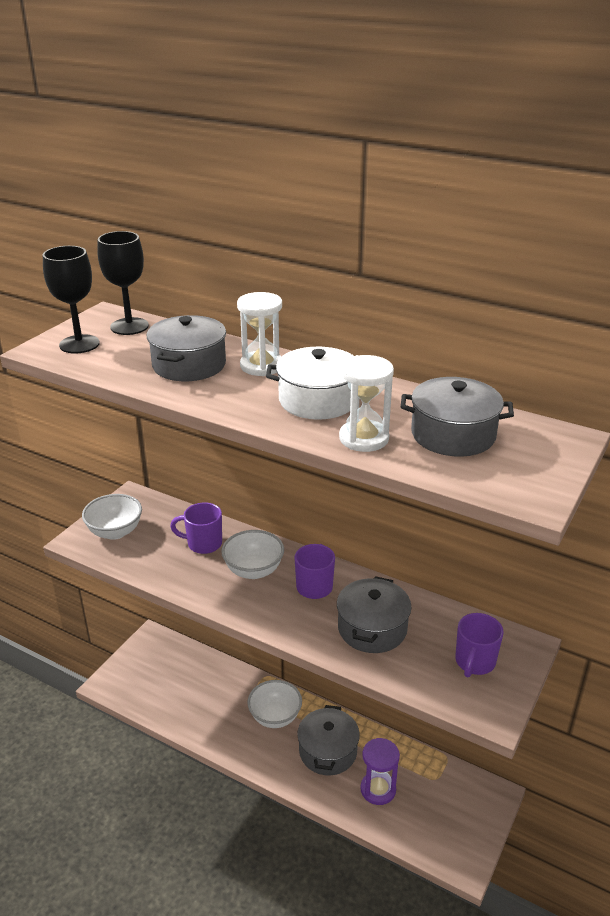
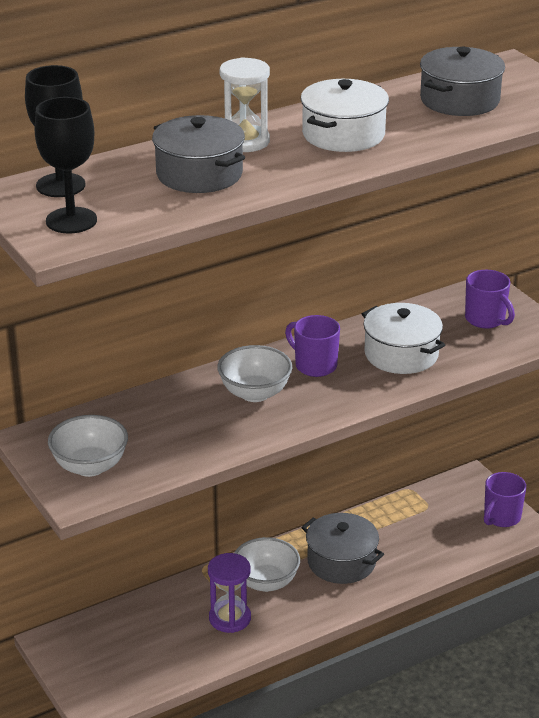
camera: 60 degrees left, 0 degrees up
purple mug [170,502,222,554] -> purple mug moved to [484,472,526,527]
grey pot [337,576,412,653] -> white pot [362,303,445,374]
white hourglass [339,355,394,452] -> none
purple hourglass [361,738,400,805] -> purple hourglass moved to [208,553,251,633]

